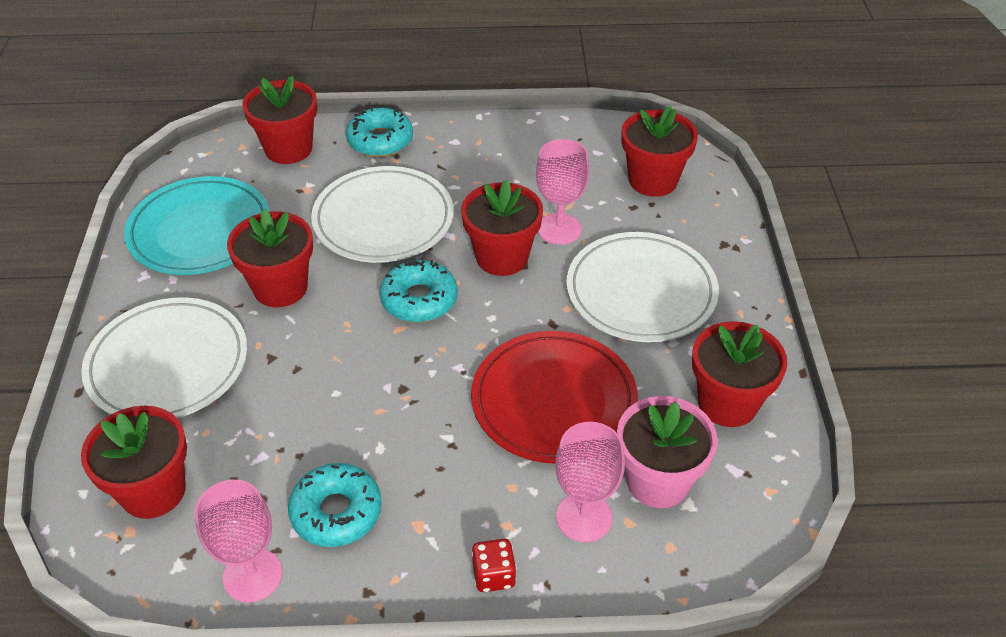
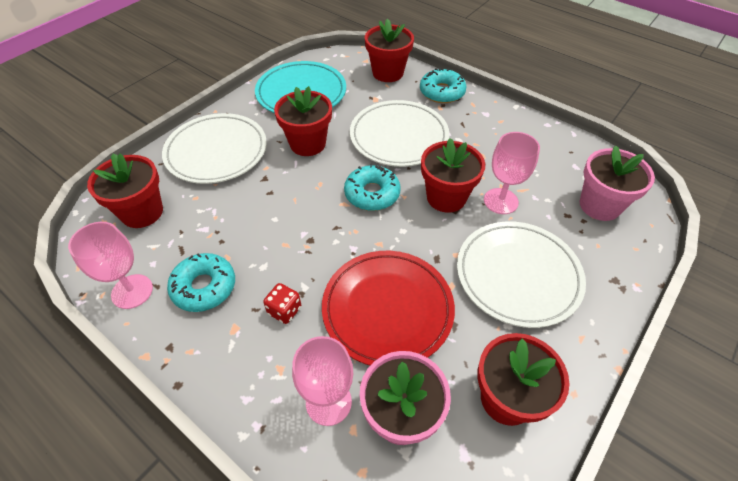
camera: 40 degrees right, 5 degrees up
red dice [471,539,517,592] -> red dice moved to [263,283,301,324]
red flower pot [621,106,698,197] -> pink flower pot [579,146,655,221]

